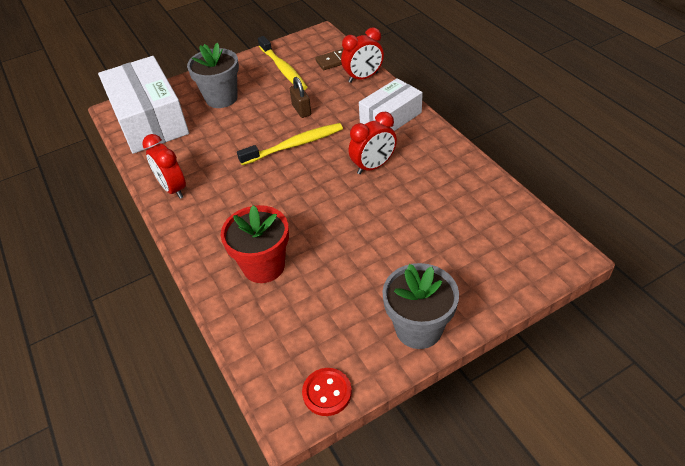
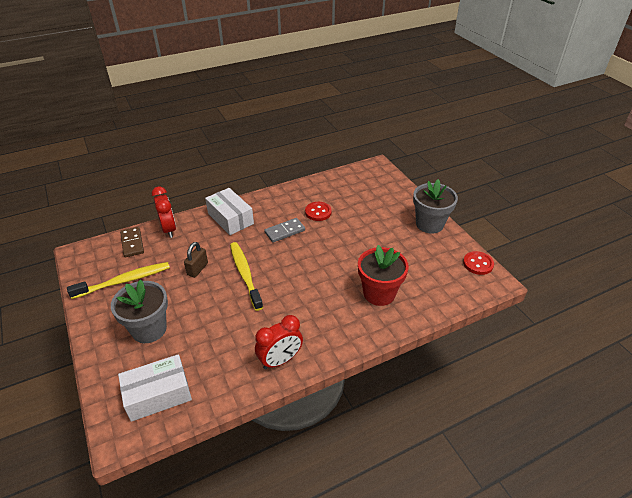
camera: 90 degrees left, 5 degrees down
white box [98,56,189,154] -> white box [118,354,192,422], size x0.59
brown padlock [290,77,311,118] -> brown padlock turned 45 degrees counterclockwise [184,242,208,278]
red clock [349,112,397,174] -> grey domino [264,218,305,243]
none -> red button [305,202,332,221]

